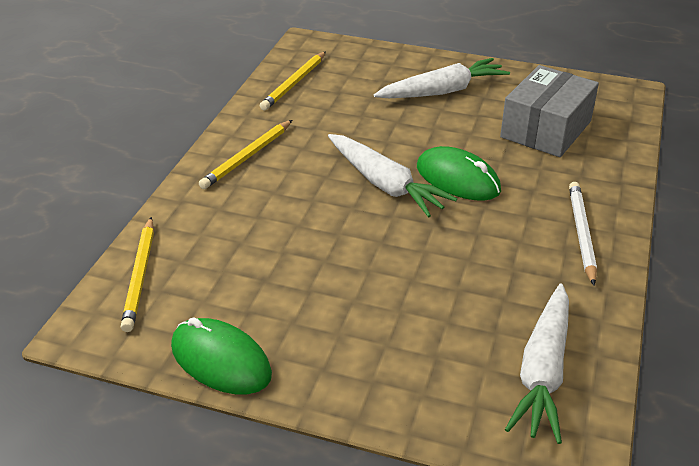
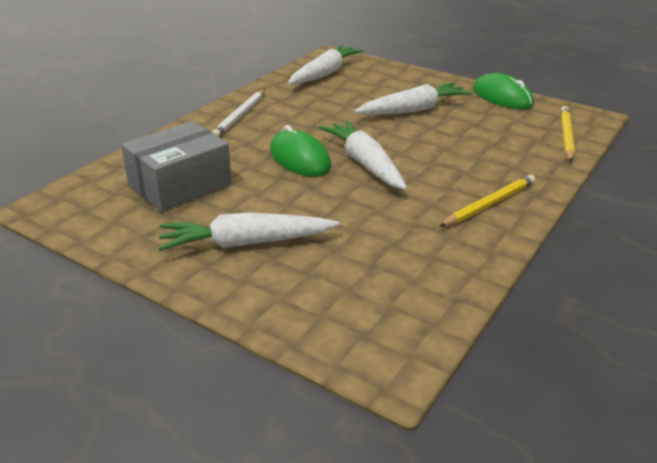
camera: 165 degrees left, 5 degrees down
yellow pencil [260,51,326,110] -> none
none -> white carrot [354,82,472,115]

